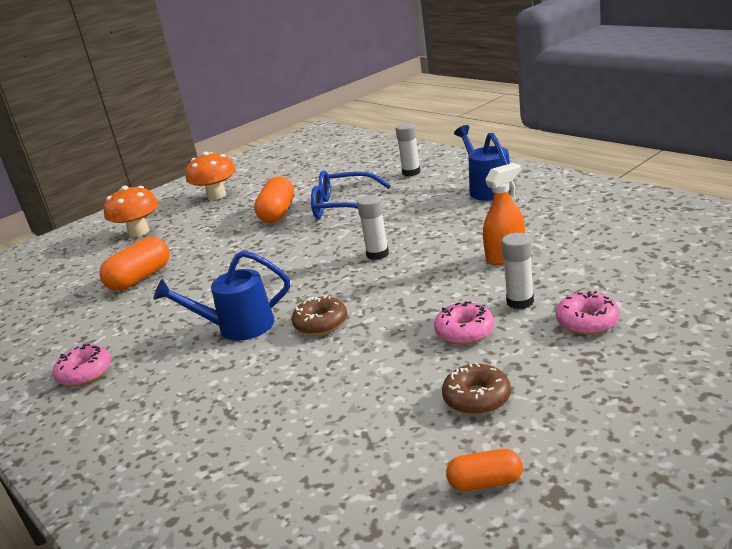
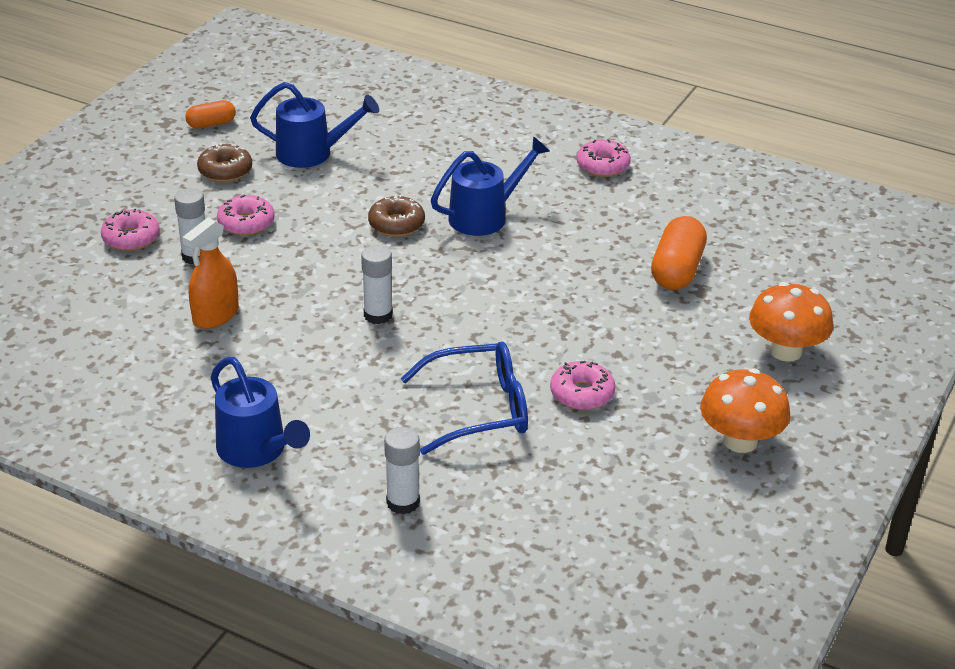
camera: 155 degrees right, 10 degrees up
orange capsule [254,176,294,223] -> pink donut [550,361,615,410]
none -> blue watering can [250,82,379,168]

